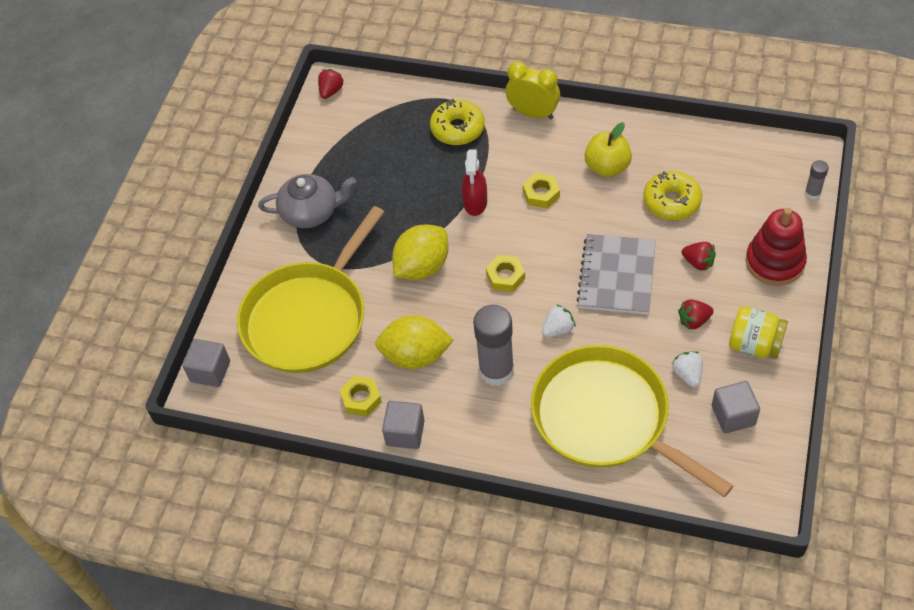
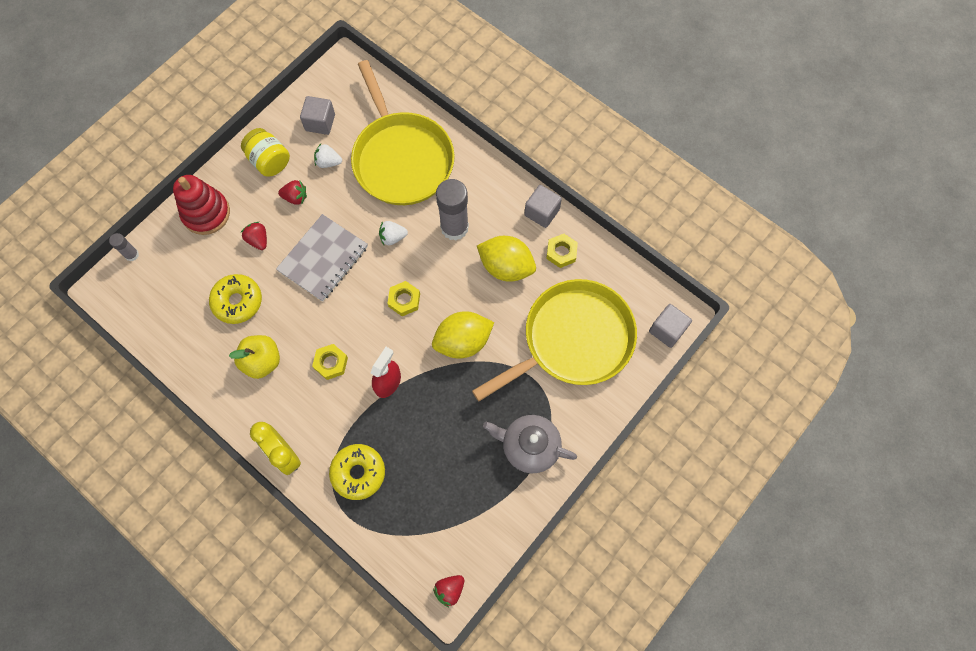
camera: 160 degrees left, 15 degrees up
white strawberry [672,351,703,387] -> white strawberry turned 90 degrees clockwise [314,144,342,168]

